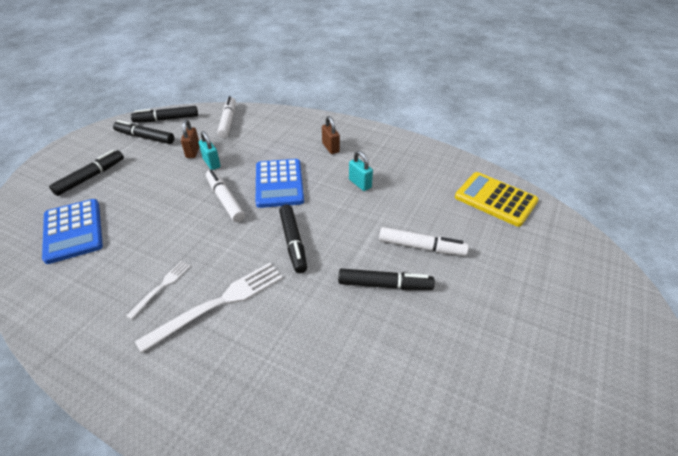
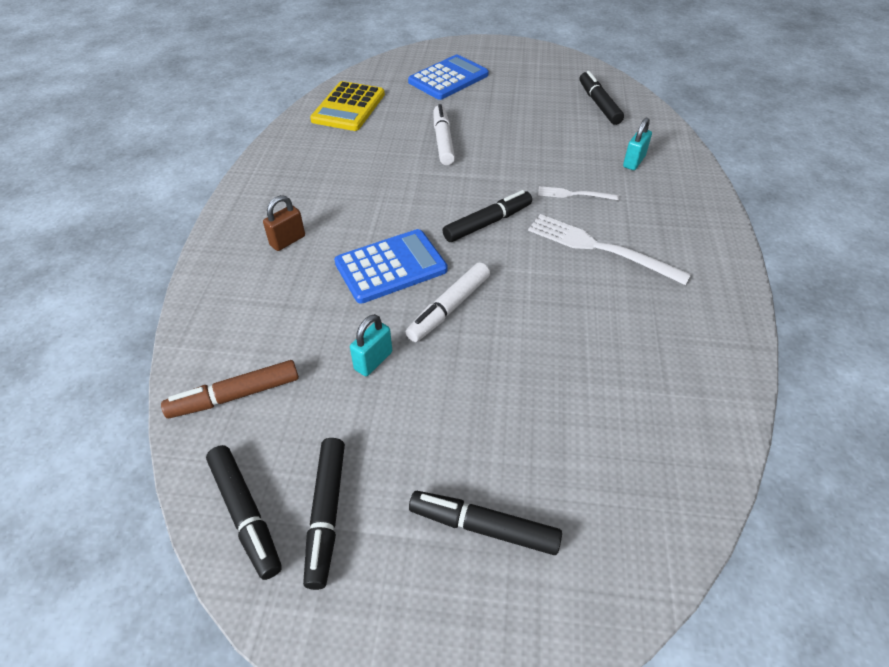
camera: 110 degrees left, 5 degrees up
blue calculator [42,199,103,264] -> blue calculator moved to [408,55,489,100]
white fork [126,261,191,319] -> white fork moved to [538,186,619,200]
brown padlock [181,120,199,158] -> none
white marker [217,96,236,138] -> brown marker [161,360,299,418]
black marker [338,269,435,290] -> black marker moved to [580,71,624,125]
turquoise padlock [349,151,373,191] -> turquoise padlock moved to [623,117,652,170]

